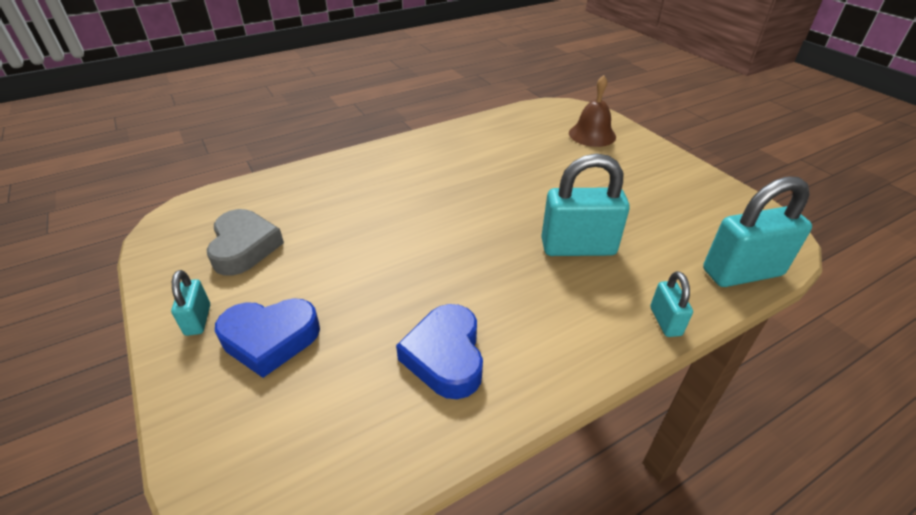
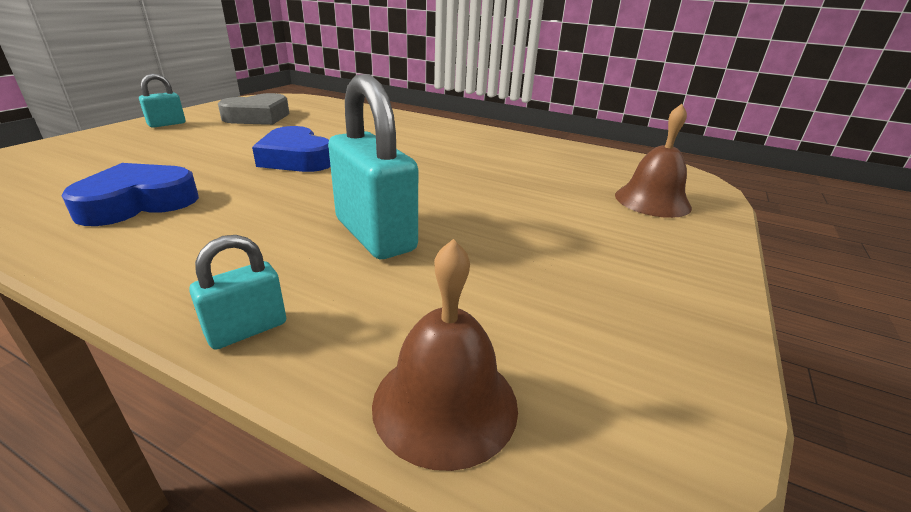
camera: 55 degrees right, 10 degrees down
blue heart [215,298,320,378] -> blue heart moved to [252,126,331,172]
turquoise padlock [703,177,812,287] -> brown bell [372,239,518,471]

